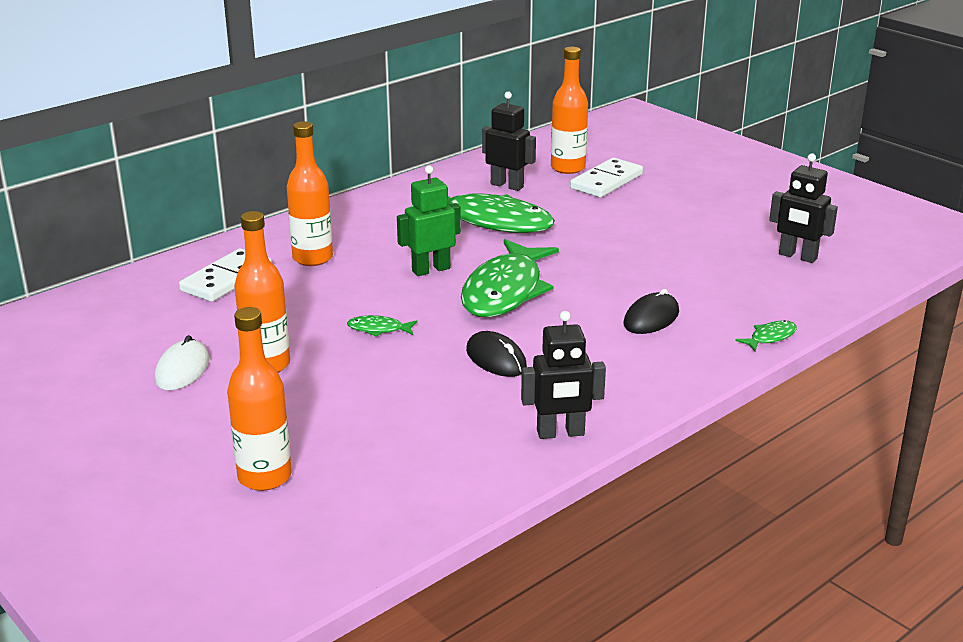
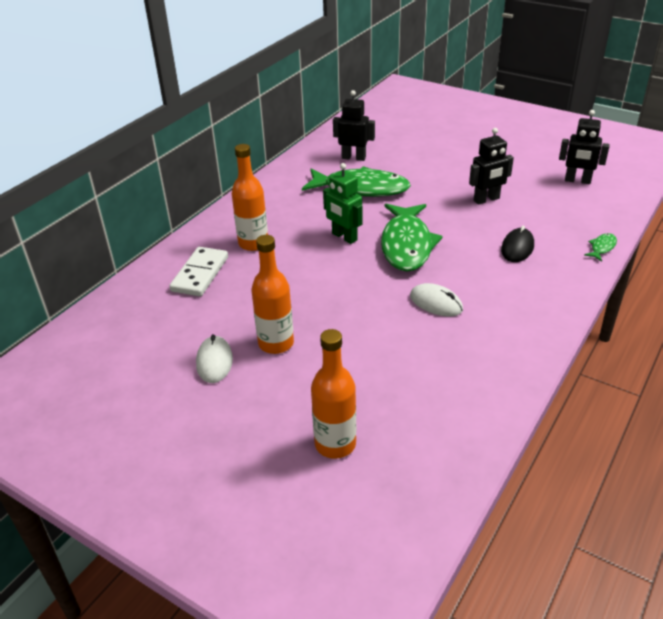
camera: 15 degrees left, 10 degrees up
green fish [347,315,417,337] -> none
green robot [397,165,461,276] -> green robot turned 90 degrees counterclockwise [323,163,362,244]
black mouse [466,331,527,377] -> white mouse [410,283,463,317]
black robot [521,311,606,439] -> black robot moved to [469,128,514,205]
orange bottle [551,47,588,174] -> none
white domino [570,158,643,198] -> none

